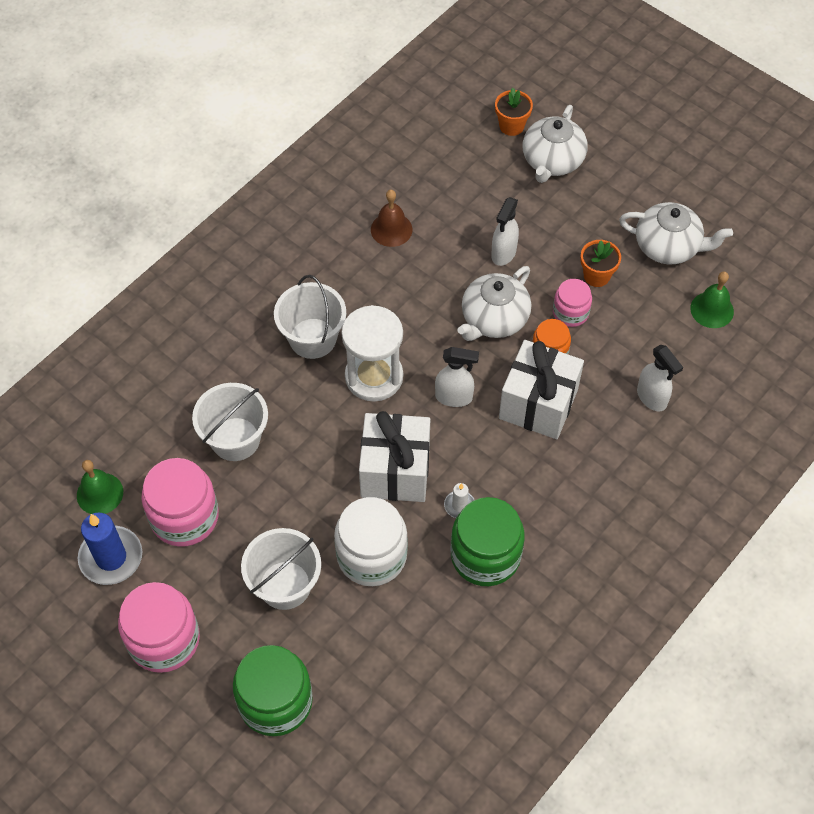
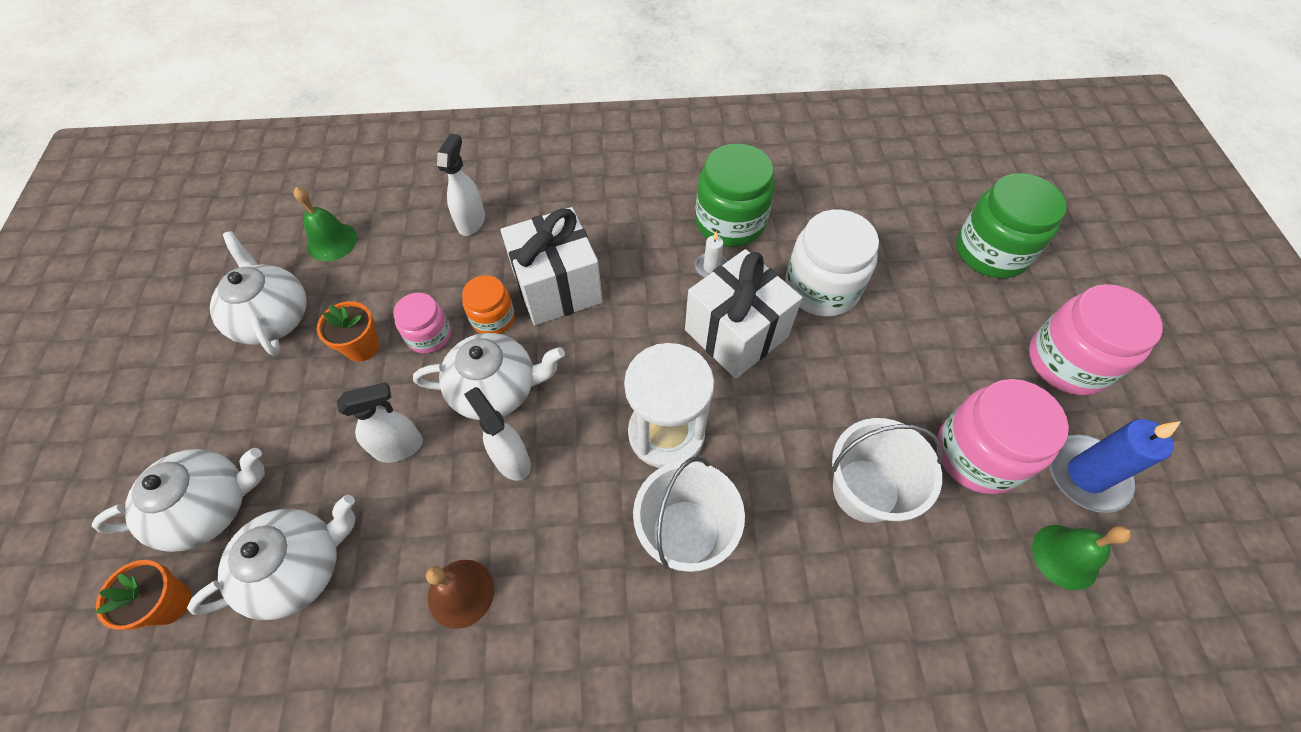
camera: 135 degrees left, 0 degrees up
white bucket [241,528,321,610] -> none
white spray bottle [435,347,479,407] -> white spray bottle moved to [464,387,531,481]
none -> white teapot [187,495,355,620]

